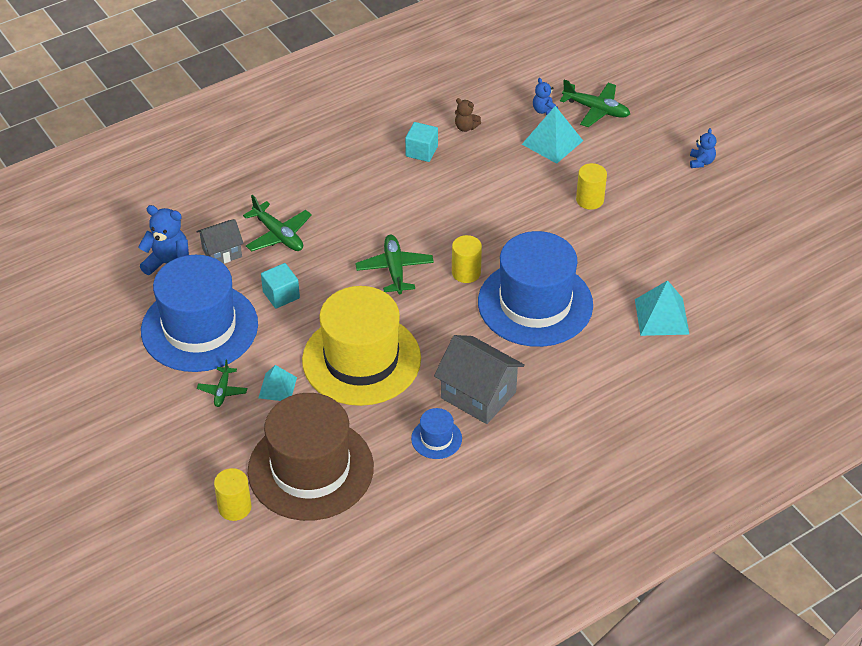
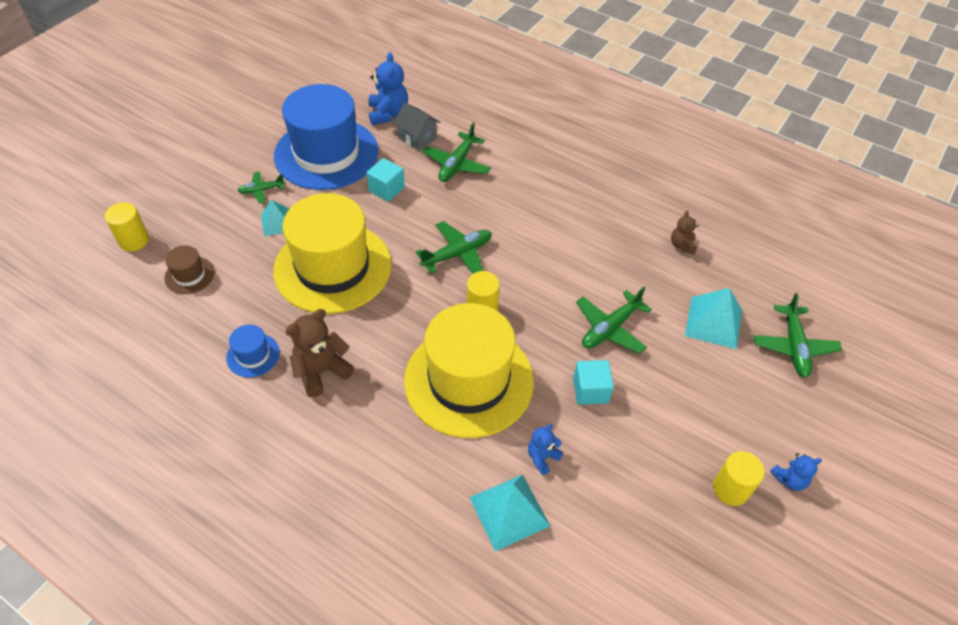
camera: 65 degrees right, 5 degrees up
brown hat [248,393,374,521] -> brown hat [164,245,215,294], size x0.41
turquoise cube [405,122,438,162] -> turquoise cube moved to [573,360,614,405]
grey house [434,335,525,424] -> brown teddy bear [286,309,354,397]
blue hat [478,231,593,347] -> yellow hat [404,303,534,438]
blue teddy bear [533,78,558,115] -> blue teddy bear moved to [528,424,563,475]
yellow cylinder [576,163,607,210] -> yellow cylinder moved to [713,451,765,506]
none -> green plane [576,287,652,354]

